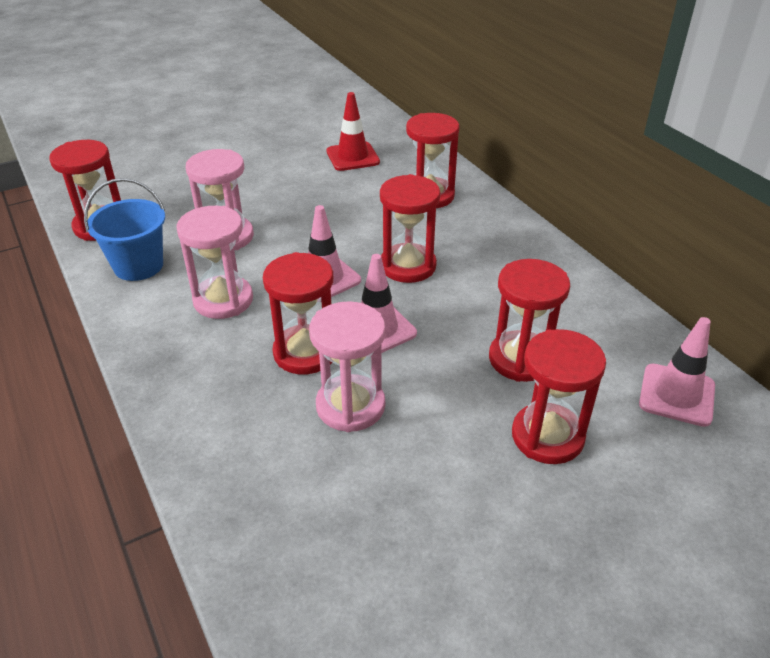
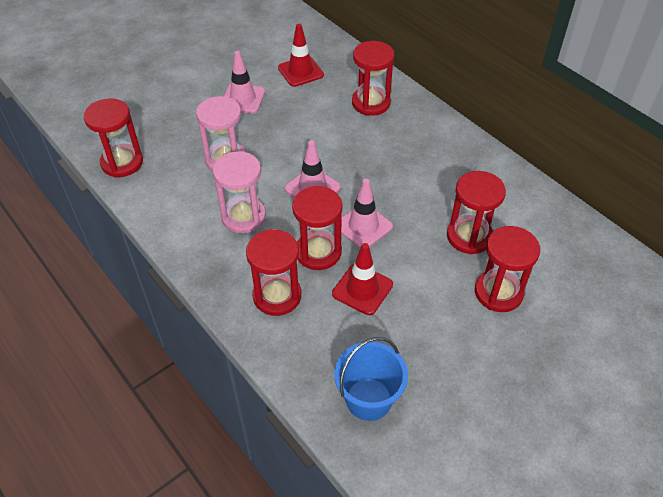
camera: 10 degrees left, 10 degrees up
blue bucket [84,178,165,281] -> blue bucket moved to [334,337,408,421]
pink hourglass [309,301,385,432] -> red traffic cone [332,243,393,315]
red hourglass [380,174,441,283] -> red hourglass moved to [246,229,301,316]
pink traffic cone [639,317,715,427] -> pink traffic cone moved to [224,51,265,114]

